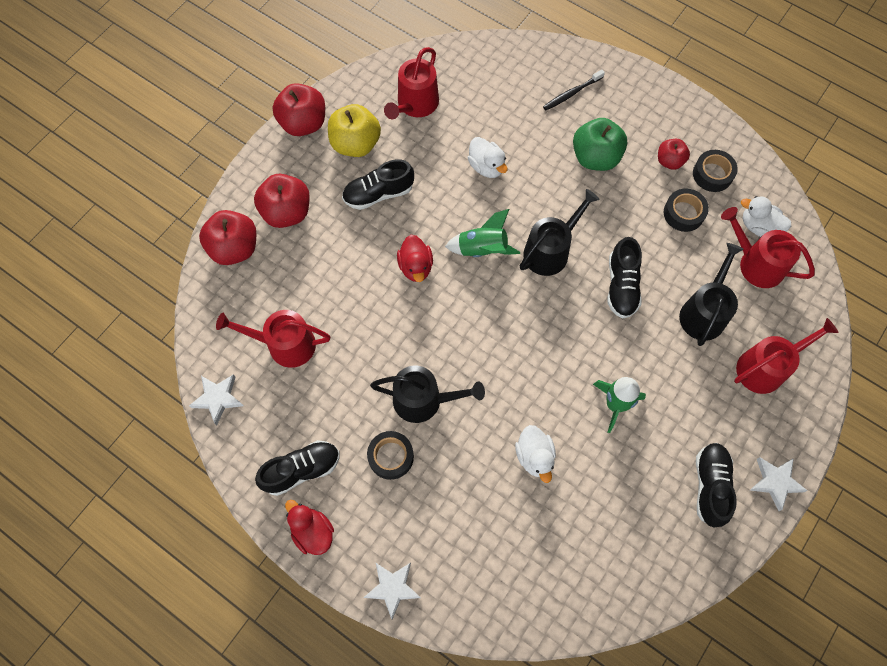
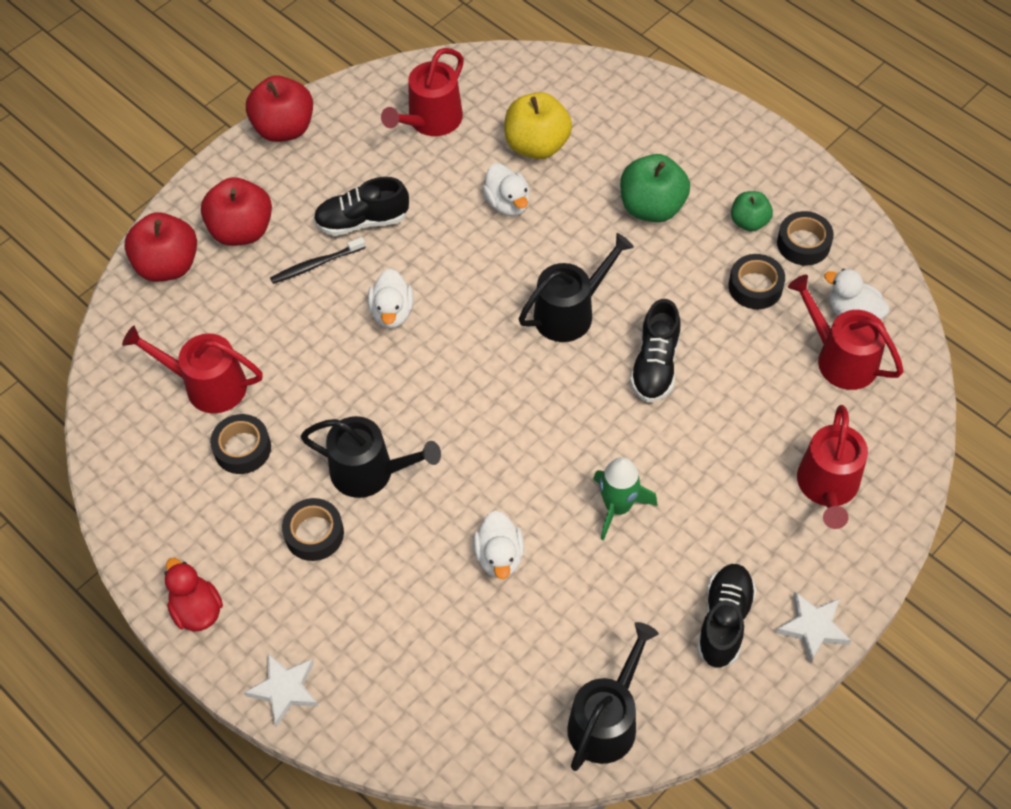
camera: 10 degrees right, 10 degrees down
white star [189,374,244,426] -> none
black shoe [255,440,339,496] -> none
yellow apple [328,104,381,157] -> yellow apple moved to [505,92,572,159]
red duck [397,235,433,282] -> white duck [368,269,414,328]
green rocket [445,209,520,257] -> none
black toothbrush [543,70,605,110] -> black toothbrush moved to [270,237,366,284]
red apple [658,139,690,170] -> green apple [731,191,773,231]
black watering can [679,243,744,346] -> black watering can moved to [567,622,659,771]
red watering can [734,318,839,394] -> red watering can turned 120 degrees clockwise [797,405,868,529]
none -> black tape [210,414,271,474]

